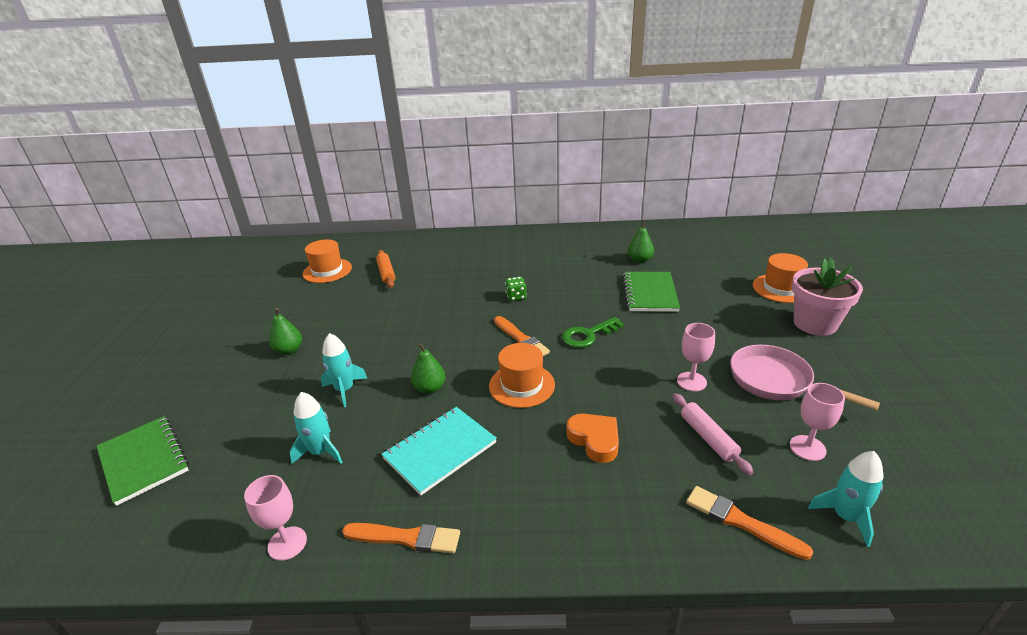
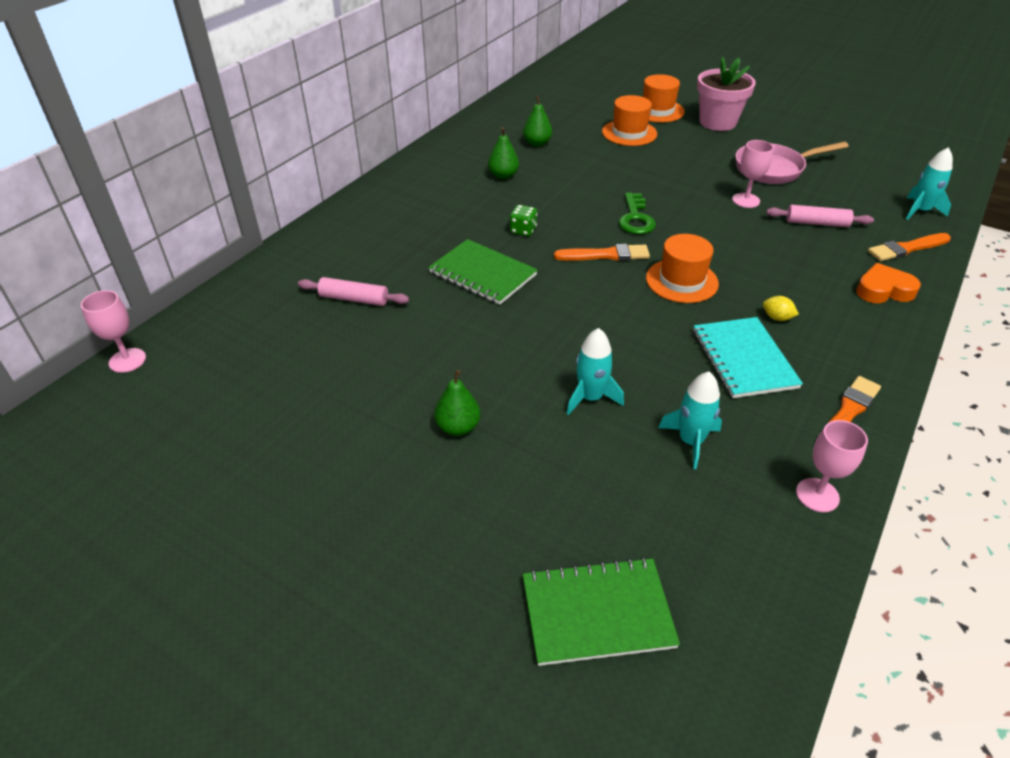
camera: 60 degrees left, 10 degrees up
orange hat [302,239,352,283] -> orange hat moved to [602,95,657,146]
orange rolling pin [376,250,395,288] -> pink rolling pin [298,277,409,306]
green pear [411,343,446,394] -> green pear moved to [488,127,519,179]
orange heart [567,414,619,463] -> orange heart moved to [856,263,921,303]
green notebook [623,272,680,312] -> green notebook moved to [429,239,538,305]
pink goblet [790,383,845,461] -> pink goblet moved to [81,290,146,373]
none -> yellow lemon [763,296,799,321]

